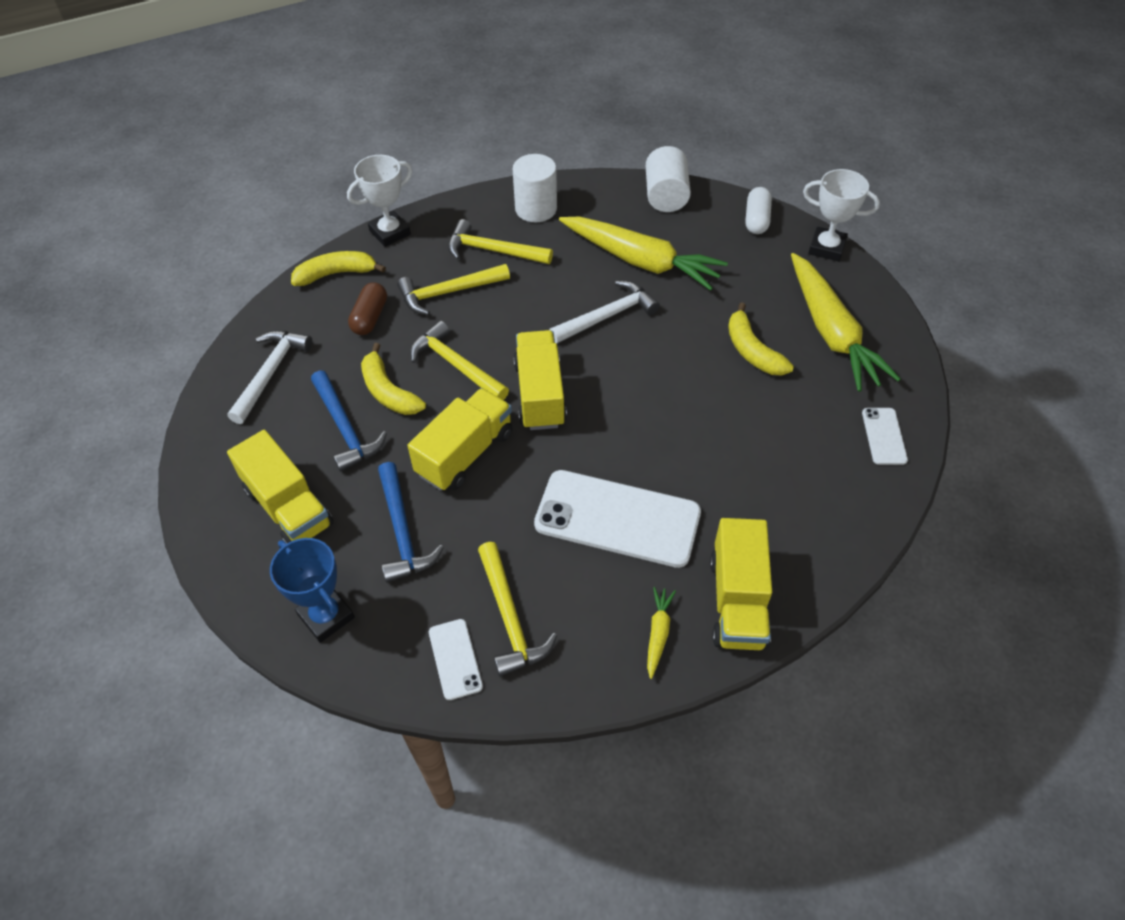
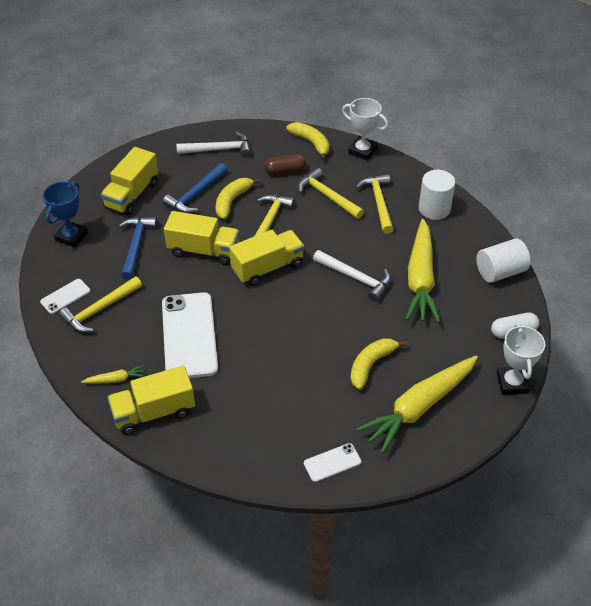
camera: 65 degrees right, 5 degrees down
blue hammer [378,462,444,583] -> blue hammer turned 135 degrees clockwise [119,217,157,280]

